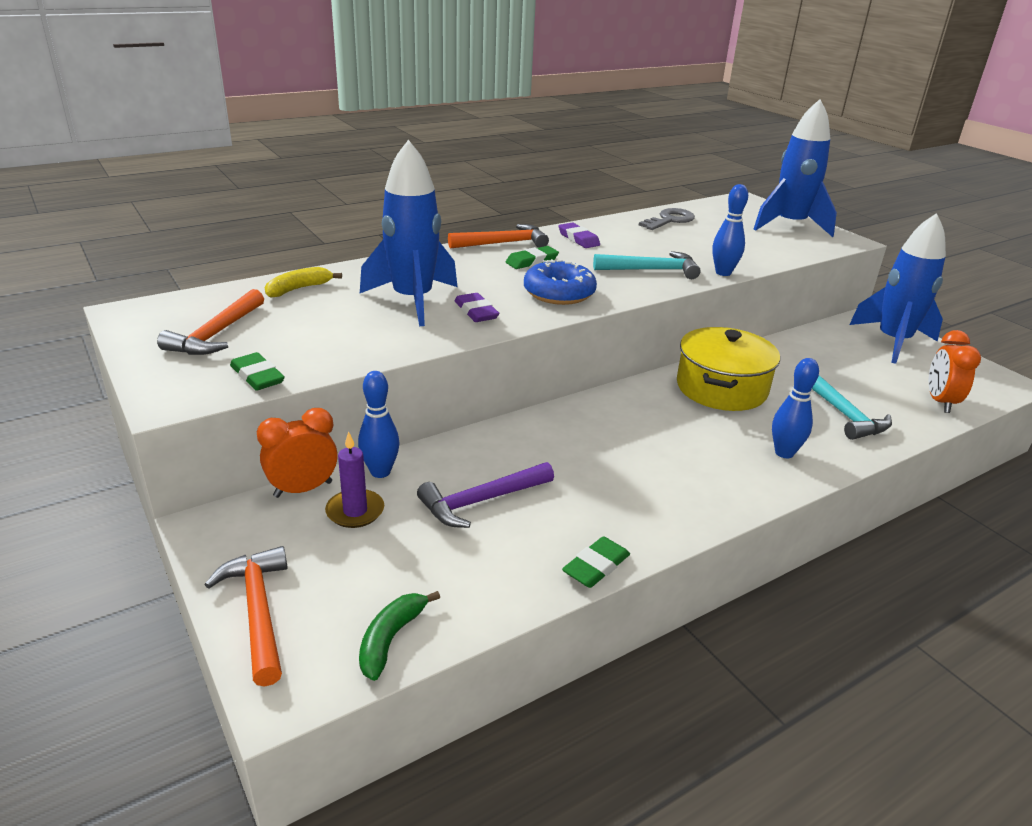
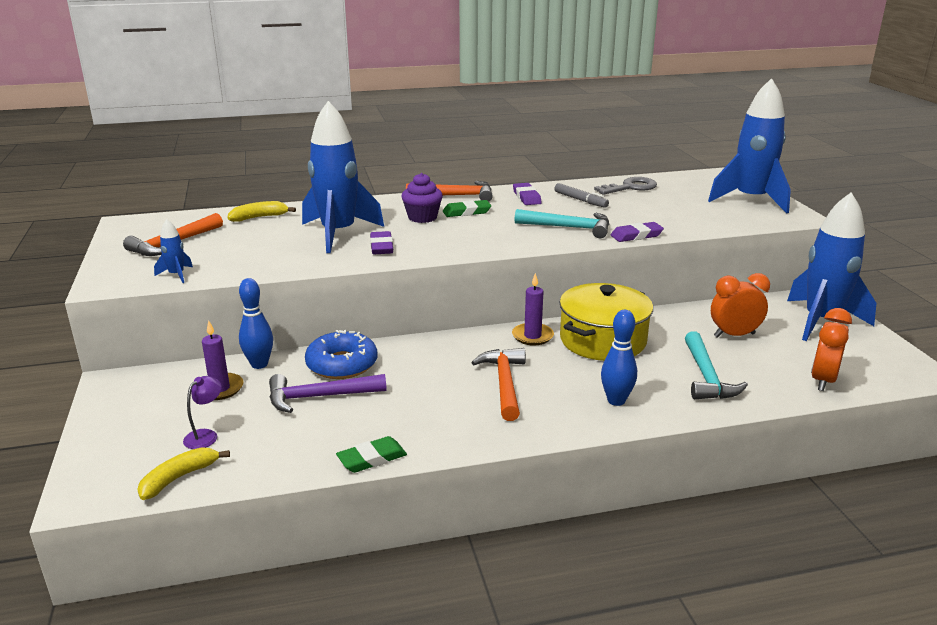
camera: 20 degrees right, 5 degrees down
orange hammer [205,546,288,687] -> orange hammer moved to [471,348,526,421]
green eraser [230,352,285,391] -> blue rocket [154,219,193,283]
orange clock [257,408,338,498] -> orange clock moved to [711,273,770,338]
green banana [359,591,440,681] -> yellow banana [137,447,230,500]
blue donut [524,259,597,305] -> blue donut moved to [305,330,377,379]
blue bowling pin [712,184,748,276] -> purple eraser [611,222,664,242]
none -> purple lamp [183,376,222,449]
none -> purple cupcake [401,173,443,223]
none -> purple candle [512,273,554,346]
none -> grey marker [554,183,609,208]

